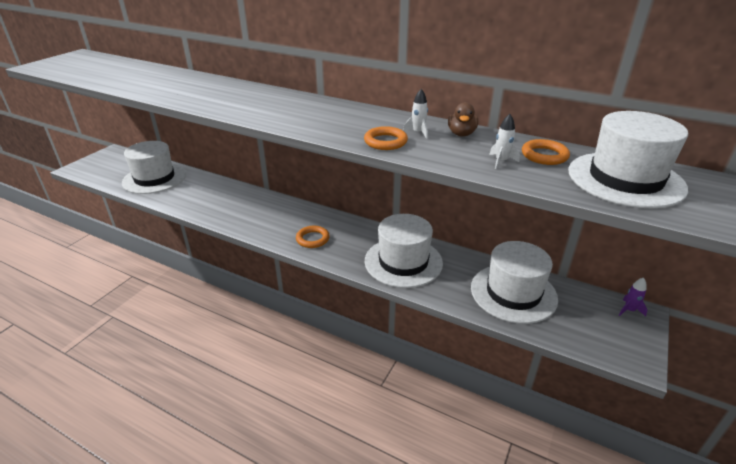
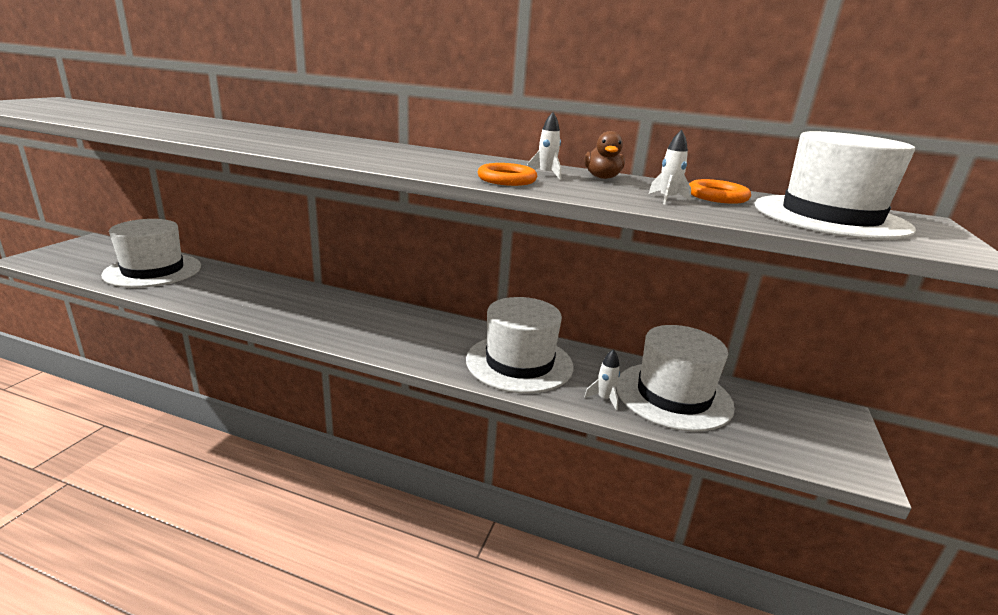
camera: 10 degrees left, 10 degrees down
orange ring [296,226,330,248] -> none
purple rocket [619,278,648,316] -> none
none -> white rocket [584,349,620,411]

